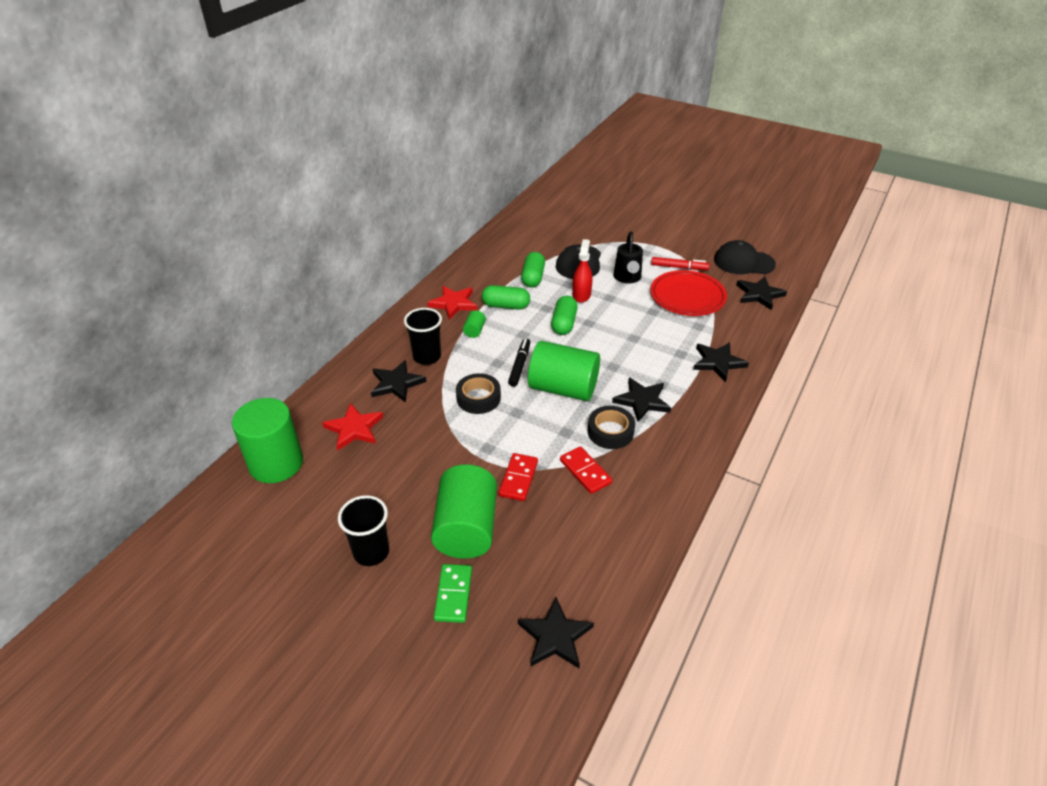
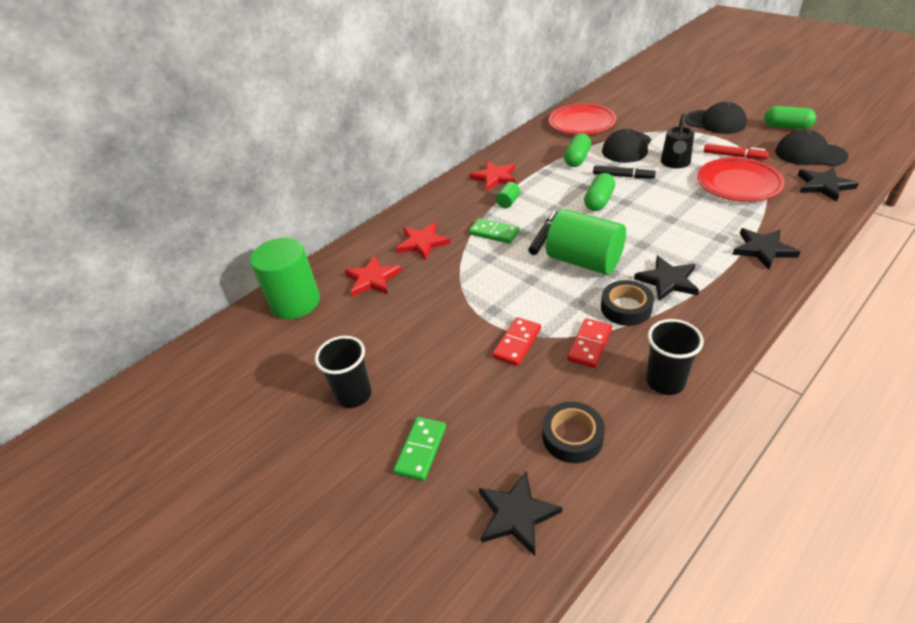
camera: 20 degrees right, 0 degrees up
black star [371,360,427,403] -> red star [396,222,451,260]
black cup [404,308,442,365] -> black cup moved to [646,319,704,395]
green cylinder [431,464,497,559] -> none
black tape [456,373,501,414] -> black tape moved to [543,402,605,463]
green capsule [482,285,530,310] -> green capsule moved to [764,106,816,129]
red domino [560,446,612,494] -> red domino turned 45 degrees clockwise [567,318,612,368]
red spray bottle [572,239,592,303] -> black marker [593,165,656,178]
none -> green domino [469,218,519,244]
none -> red plate [549,103,616,135]
none -> black cap [685,102,747,134]

